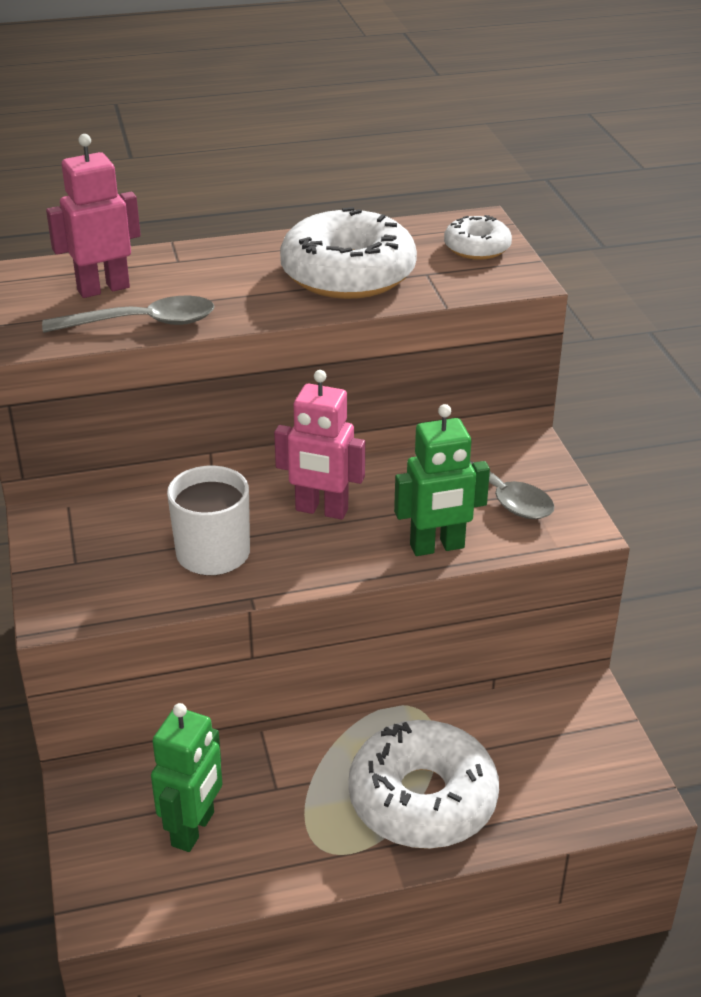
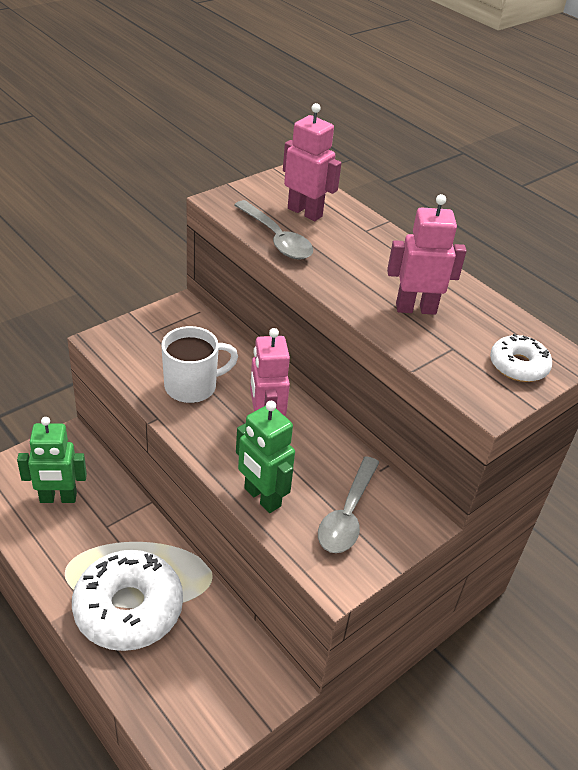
camera: 60 degrees right, 5 degrees up
white donut [280,207,417,299] -> pink robot [387,194,466,315]

